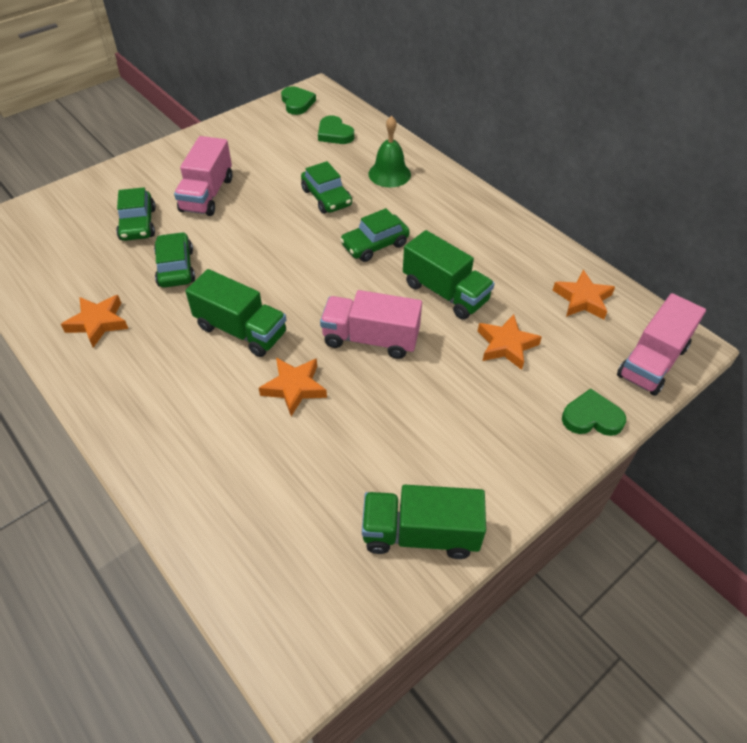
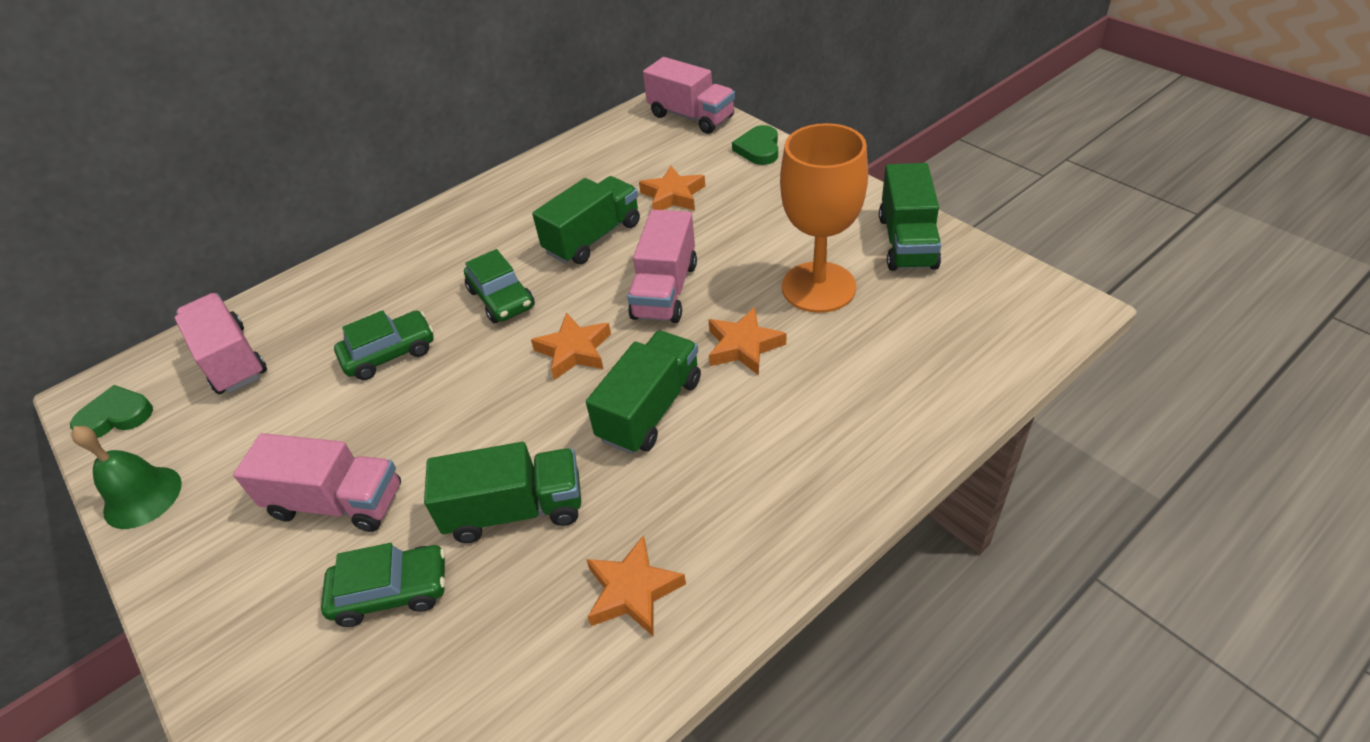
camera: 85 degrees left, 5 degrees down
green car [154,232,195,288] -> green truck [424,442,581,543]
green heart [318,115,354,144] -> pink truck [175,293,267,394]
green bell [368,116,411,188] -> green bell moved to [71,426,182,529]
orange star [552,270,615,320] -> orange star moved to [531,313,611,380]
none -> orange goblet [780,123,868,313]

